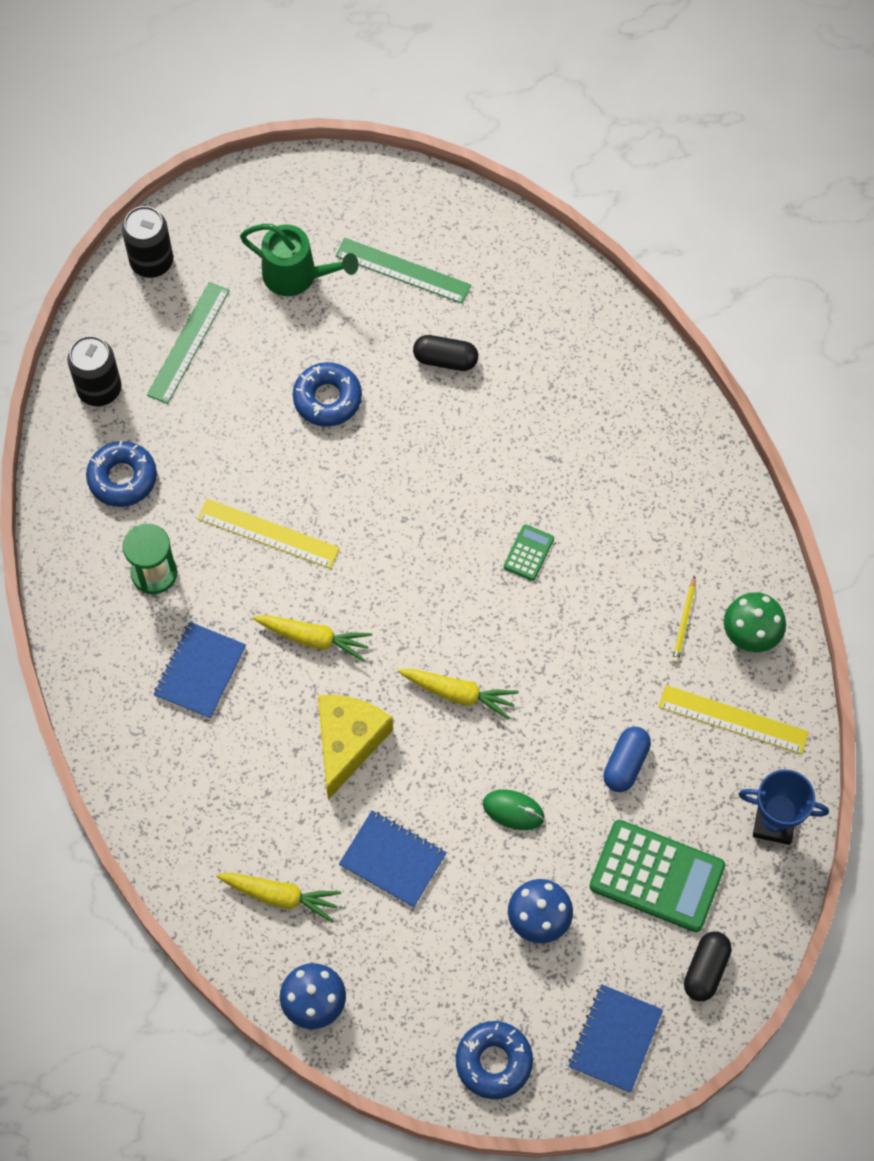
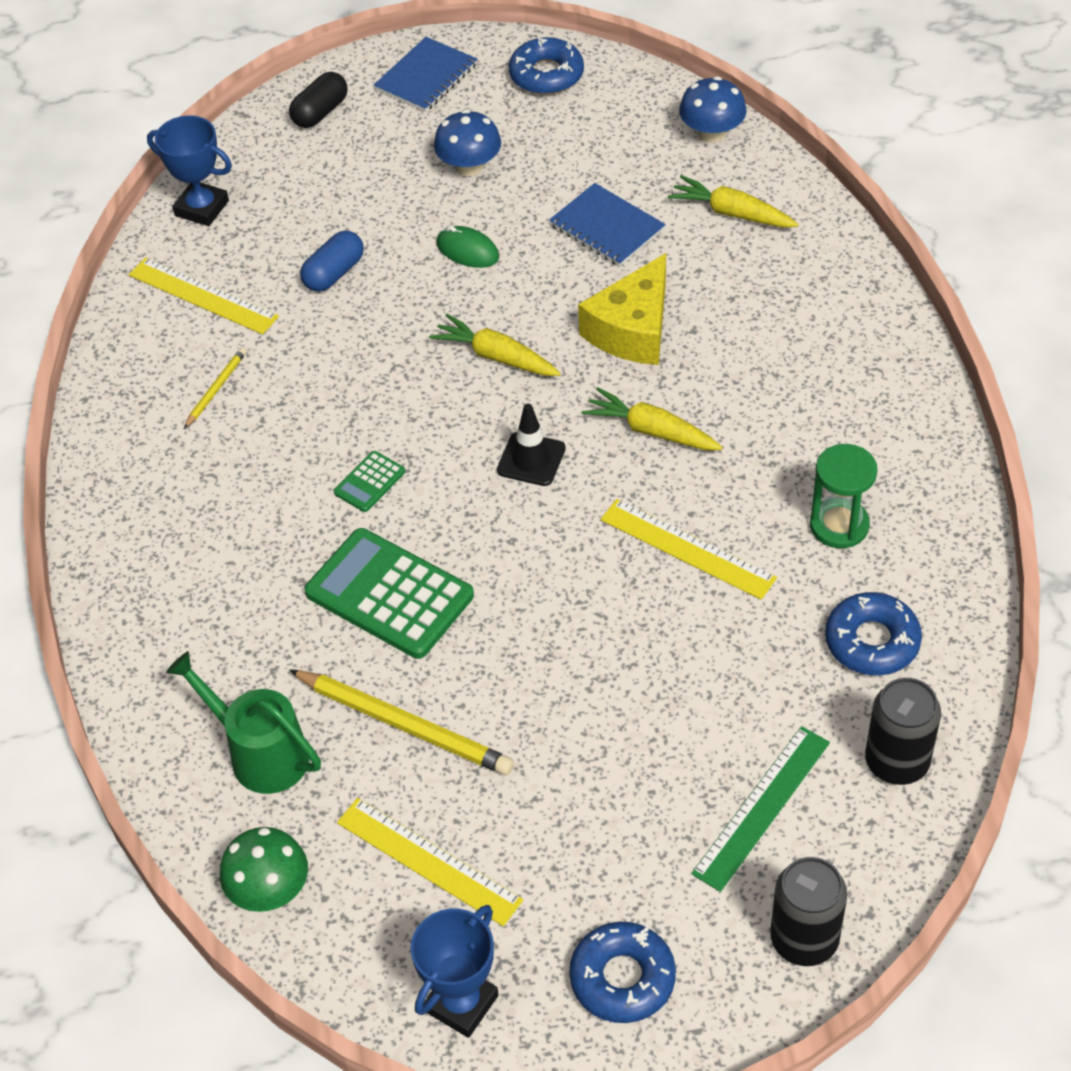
camera: 165 degrees left, 15 degrees down
blue notebook [153,622,246,719] -> none
green watering can [240,224,359,296] -> green watering can moved to [166,651,321,794]
blue donut [293,362,362,427] -> blue donut moved to [569,922,676,1023]
green ruler [335,238,471,303] -> yellow ruler [337,798,523,926]
black capsule [413,335,478,371] -> yellow pencil [289,670,514,775]
green calculator [589,820,725,932] -> green calculator moved to [304,528,474,659]
green mushroom [724,592,786,652] -> green mushroom moved to [220,827,308,912]
none -> blue trophy [411,905,499,1038]
none -> black traffic cone [497,404,566,486]

